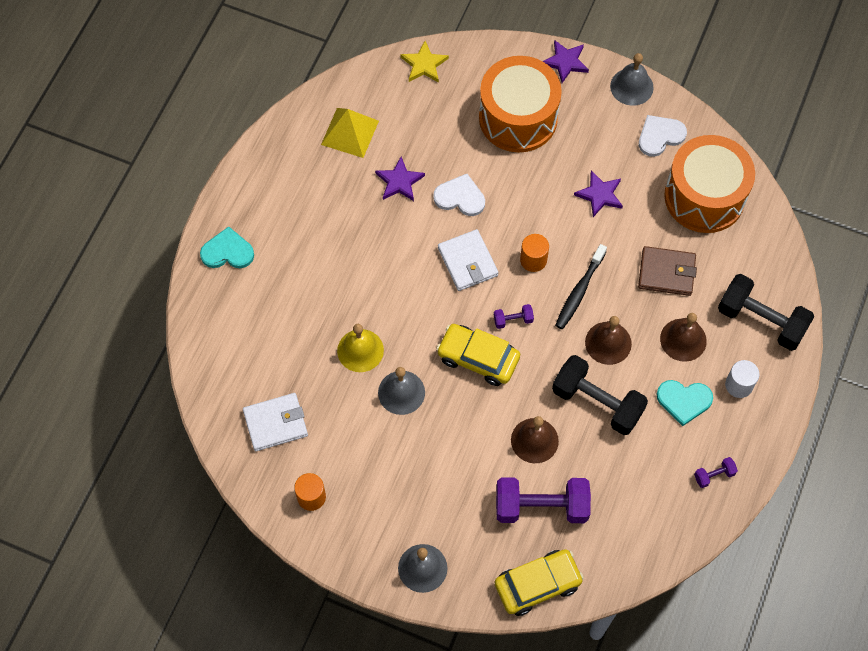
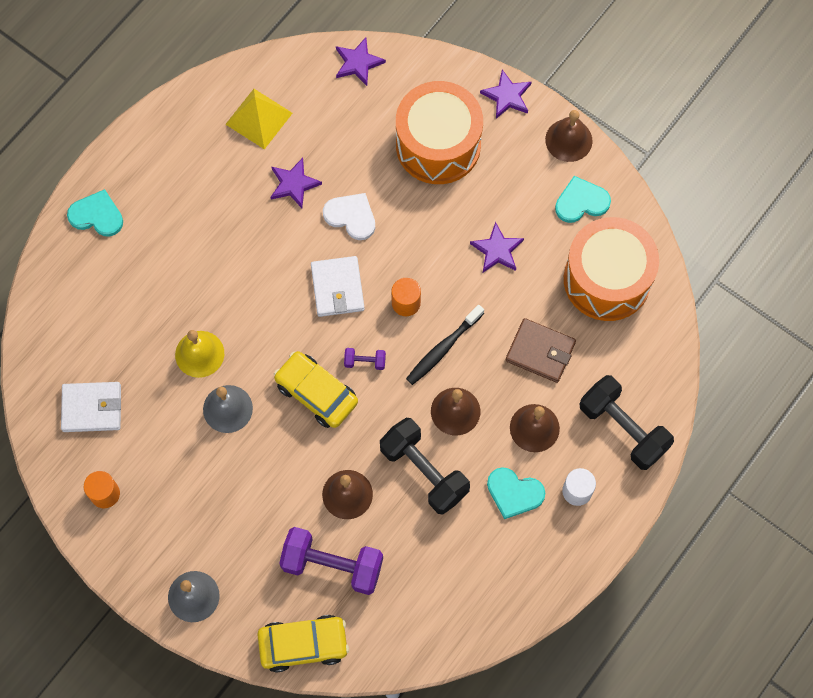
camera: 15 degrees right, 5 degrees up
yellow star [400,41,449,83] -> purple star [336,38,386,86]
grey bell [610,53,654,106] -> brown bell [545,110,592,162]
white heart [639,115,687,157] -> turquoise heart [555,176,611,223]
purple dumbbell [694,457,738,488] -> none

